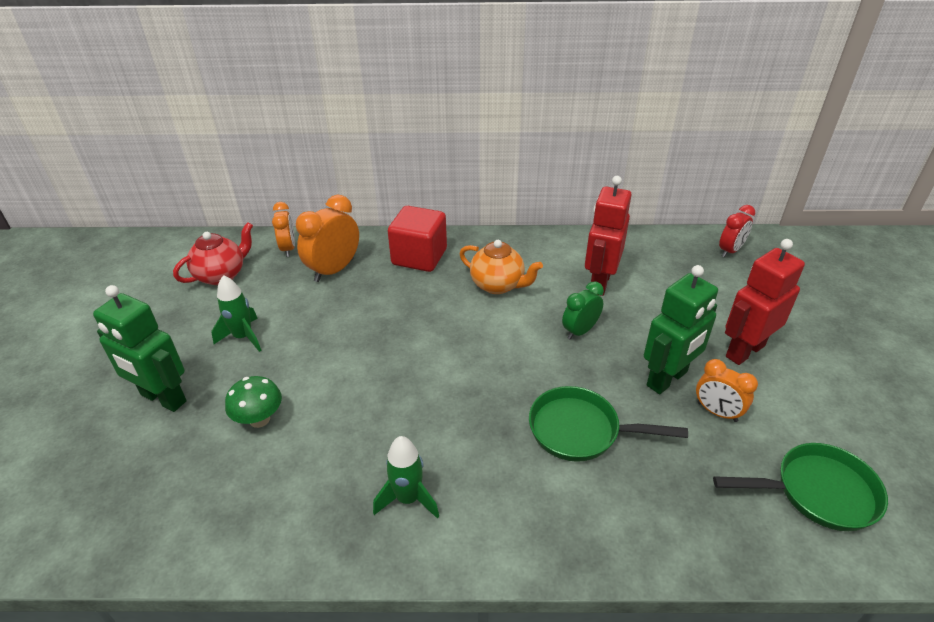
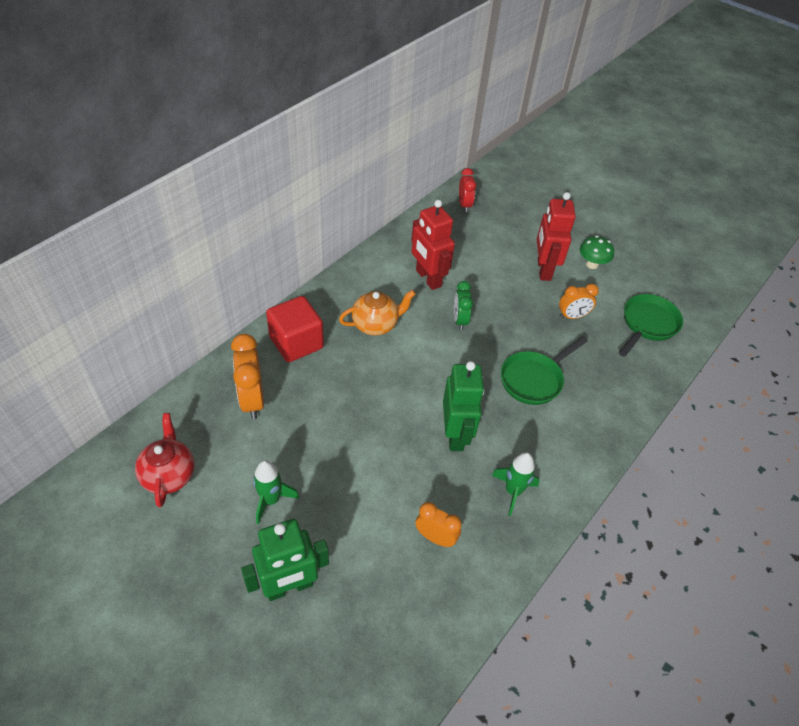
camera: 55 degrees left, 10 degrees up
green mushroom [225,376,282,428] -> green mushroom moved to [580,236,614,269]
orange clock [272,202,295,257] -> orange clock moved to [415,502,462,547]
green robot [644,265,718,394] -> green robot moved to [443,361,484,451]

